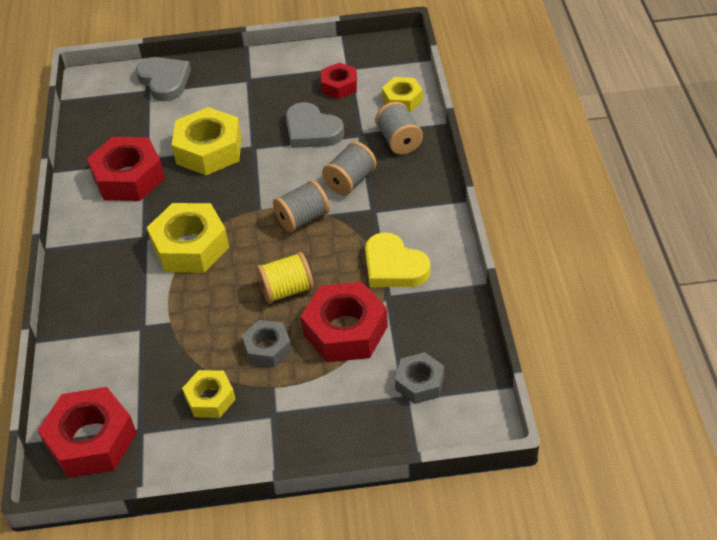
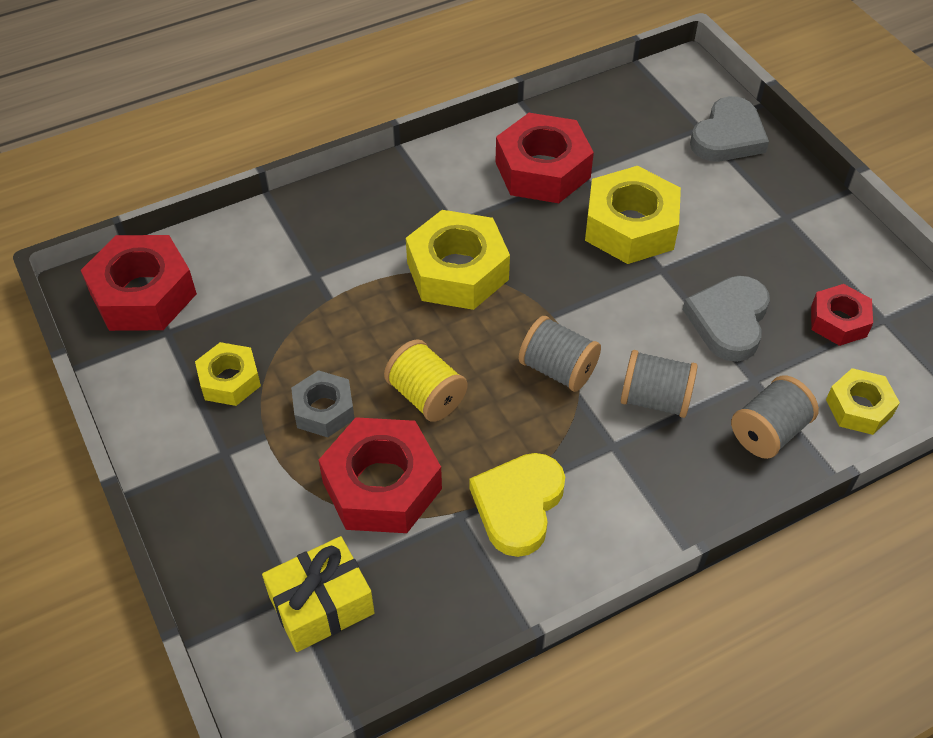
camera: 65 degrees right, 5 degrees up
grey nut [395,352,444,404] -> yellow gift [262,536,375,652]

